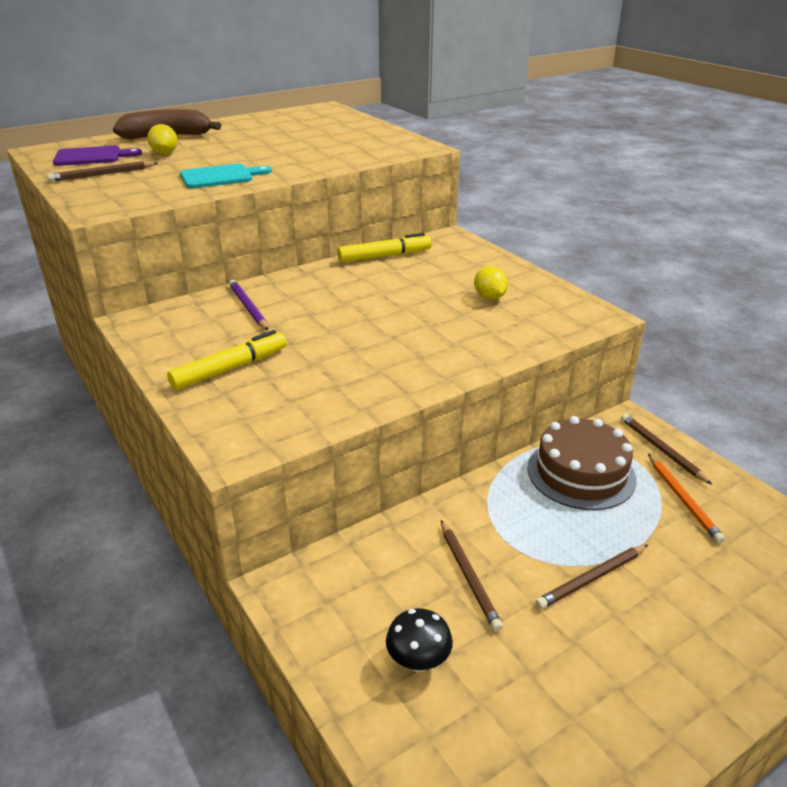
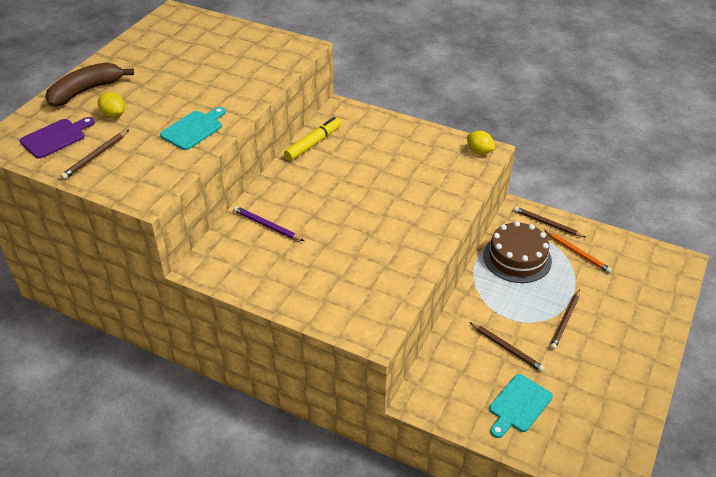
camera: 30 degrees left, 10 degrees up
yellow marker [167,330,287,390] -> none
black mushroom [386,608,453,672] -> turquoise cutting board [489,374,553,438]
yellow lemon [474,266,508,300] -> yellow lemon moved to [467,131,495,154]

